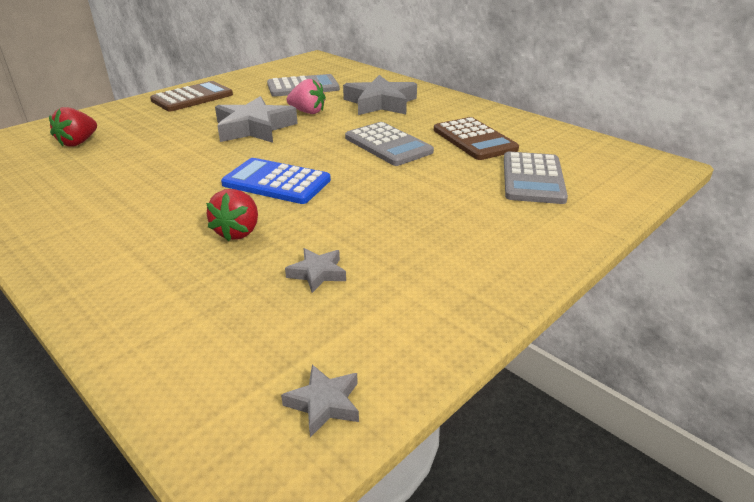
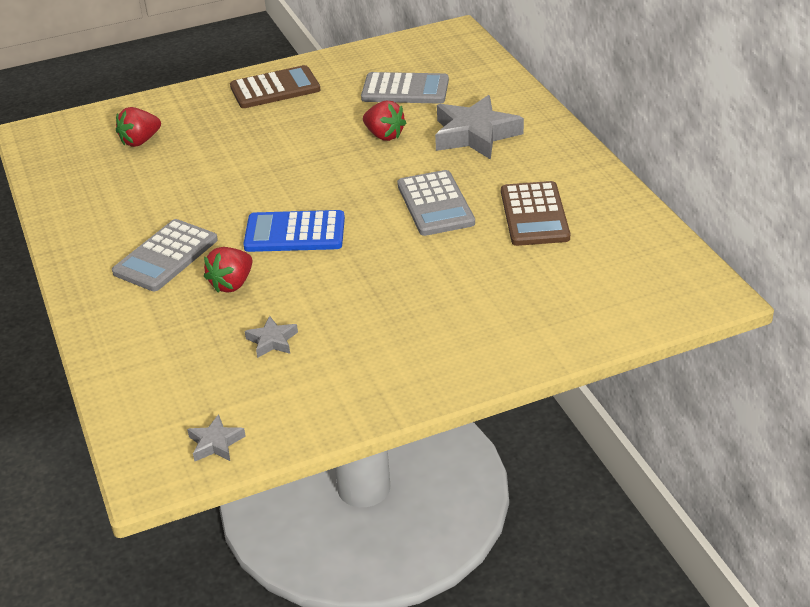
camera: 25 degrees right, 5 degrees up
grey star [215,96,298,143] -> none
blue calculator [221,158,331,204] -> blue calculator turned 45 degrees counterclockwise [243,210,345,252]
pink strawberry [286,79,326,114] -> red strawberry [363,101,406,141]
grey calculator [504,151,568,204] -> grey calculator moved to [112,219,218,291]

